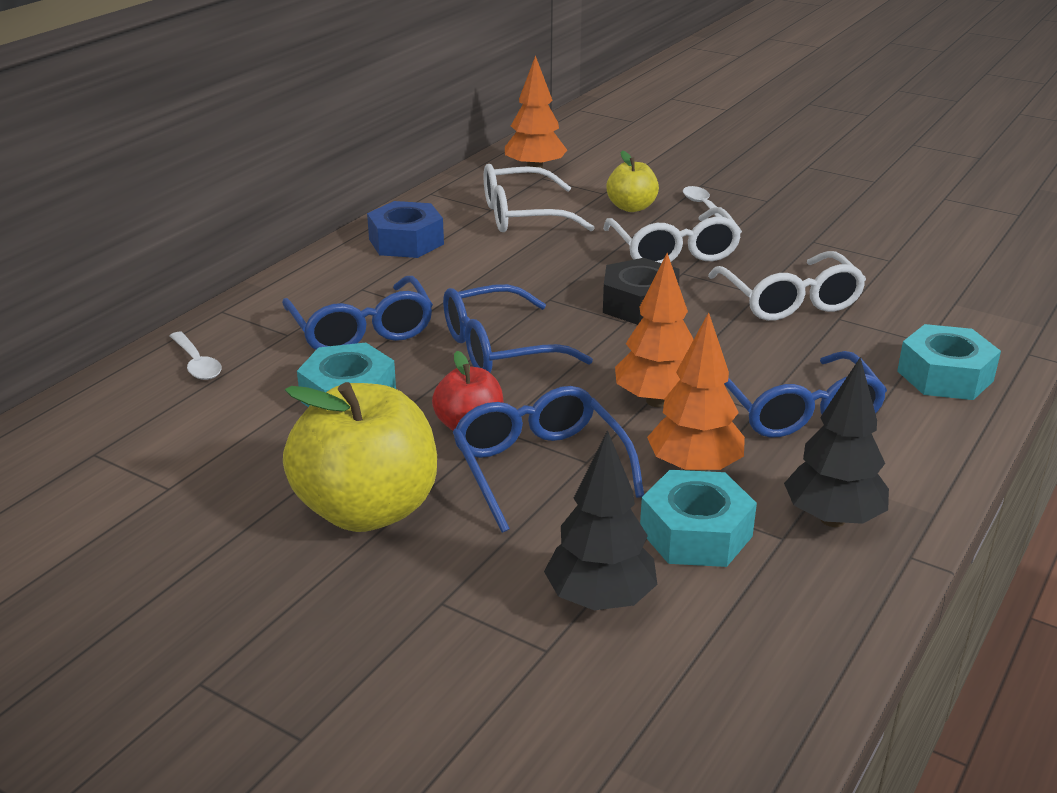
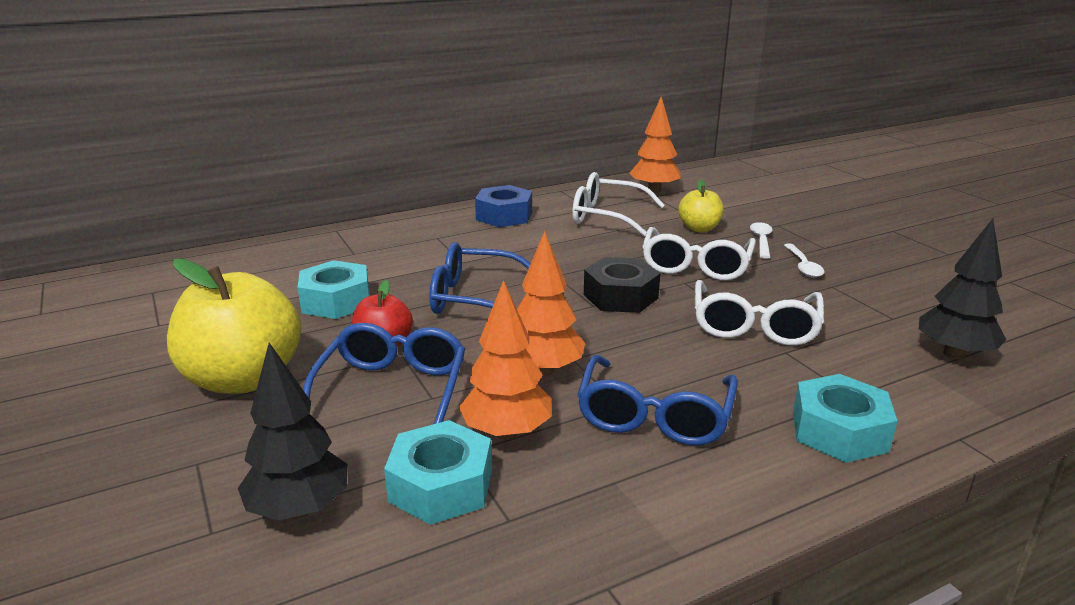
camera: 30 degrees right, 5 degrees down
white spoon [170,332,222,380] -> white spoon moved to [784,244,824,278]
blue glasses [282,276,433,350] -> none
black tree [784,357,889,527] -> black tree moved to [919,219,1007,359]

